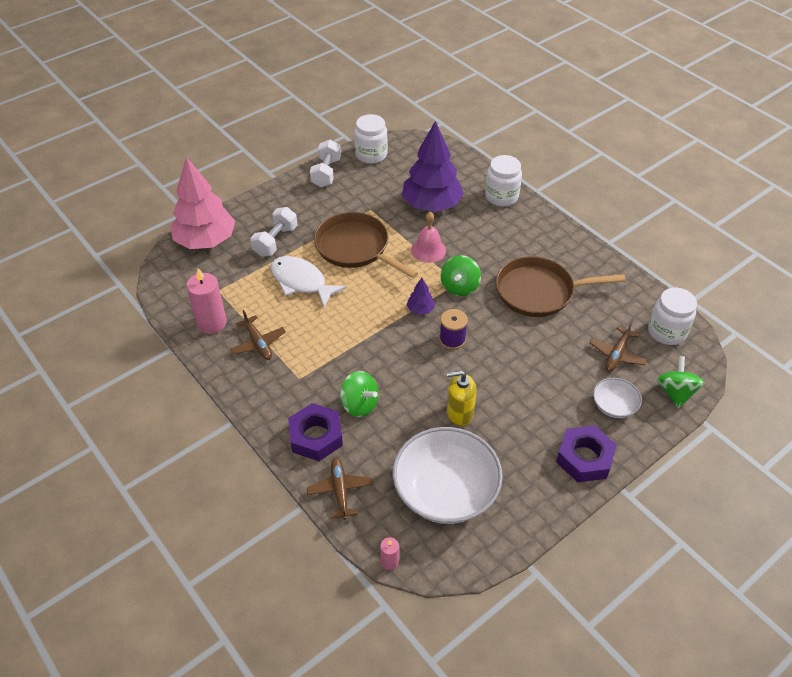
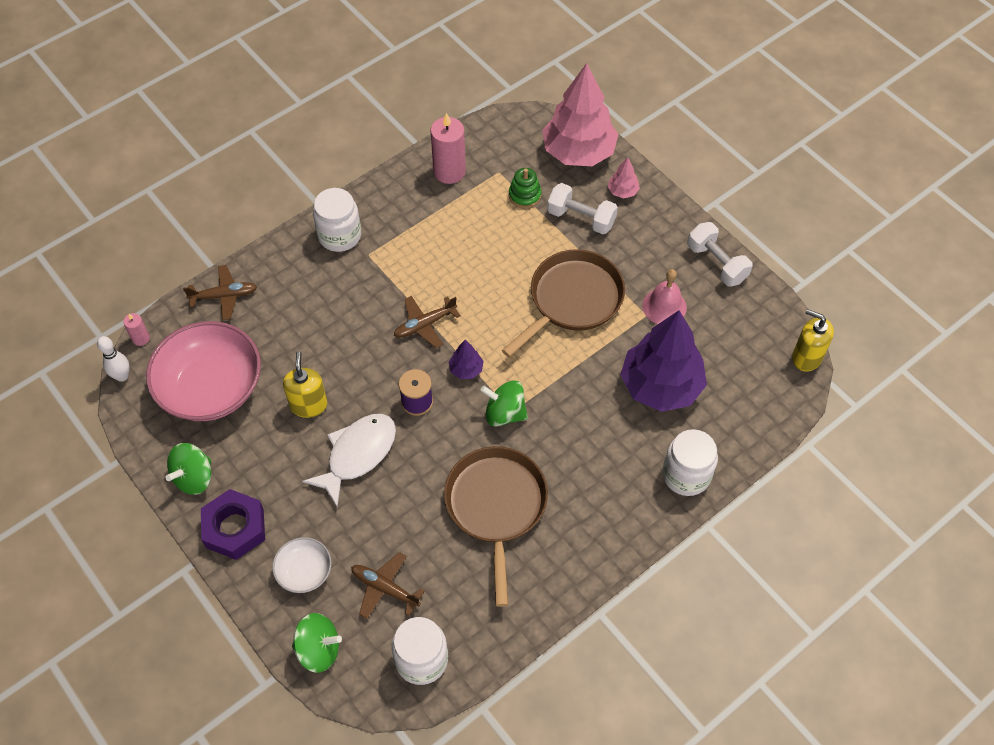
camera: 90 degrees right, 10 degrees up
brown plane [230,310,286,360] -> brown plane moved to [394,296,461,348]
white fish [271,256,347,308] -> white fish moved to [302,414,396,507]
purple nut [288,403,343,461] -> none
white dumbbell [310,140,341,187] -> white dumbbell turned 45 degrees clockwise [687,222,752,287]
green spinning top [340,371,379,417] -> green spinning top moved to [165,443,211,495]
white jar [354,114,388,164] -> white jar moved to [313,188,361,252]
white bowl [393,427,503,524] -> pink bowl [146,321,261,421]
pink bell [411,212,446,263] -> pink bell moved to [642,269,687,324]
none -> white bowling pin [97,336,129,382]
none -> green stacking toy [509,168,541,208]
none -> pink tree [608,158,640,198]
none -> yellow soap dispenser [792,309,834,372]

